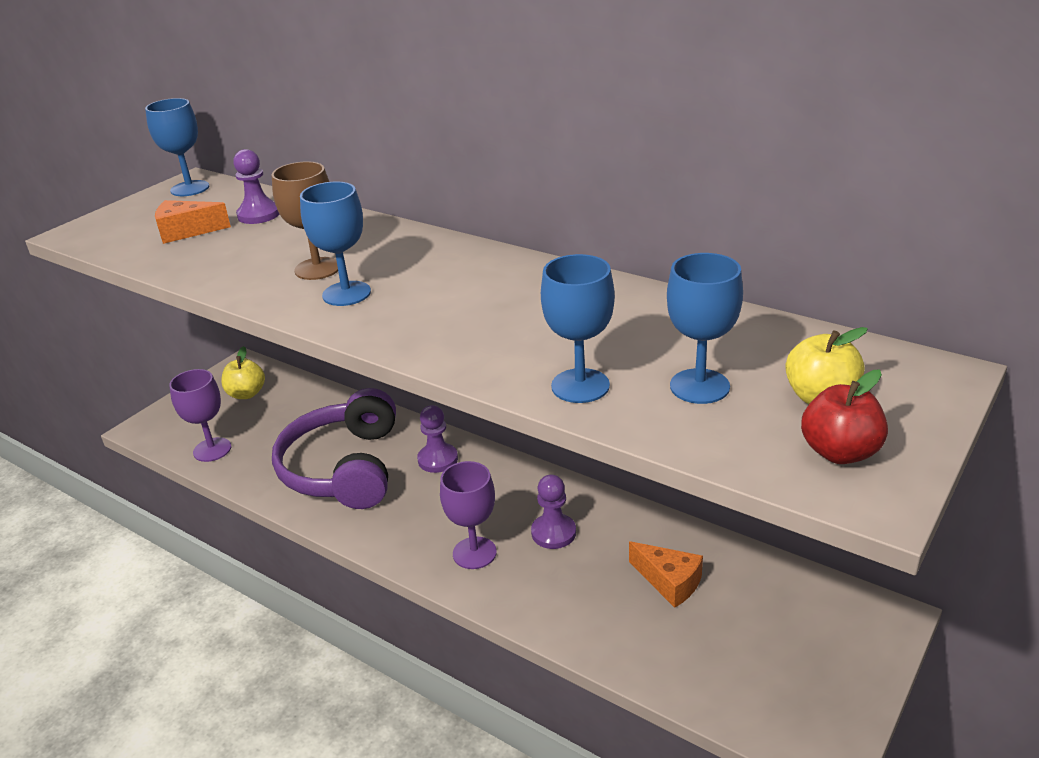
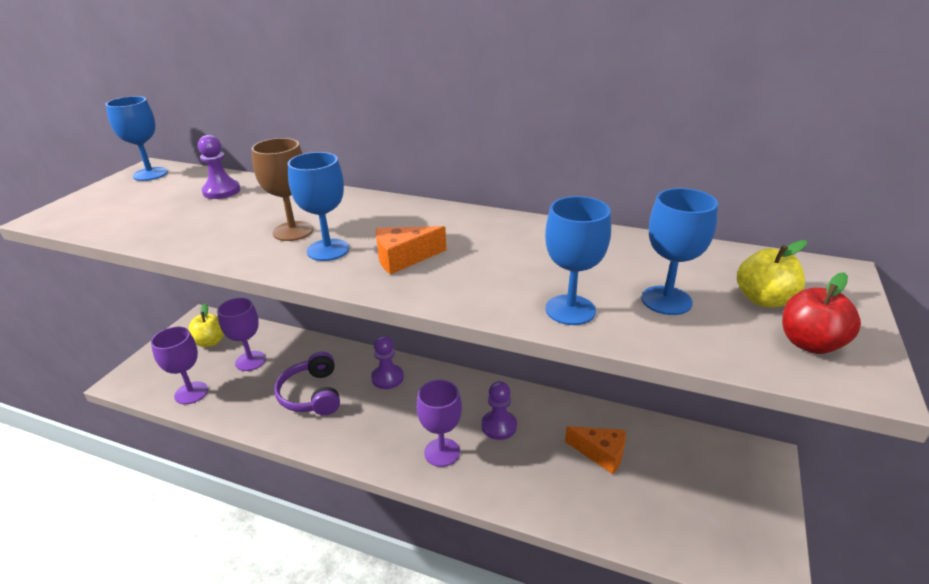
camera: 15 degrees left, 0 degrees up
orange cheese [155,200,231,244] -> orange cheese moved to [376,226,446,275]
purple headphones [272,388,396,509] -> purple headphones [274,351,340,415], size x0.63
none -> purple goblet [217,298,266,371]

